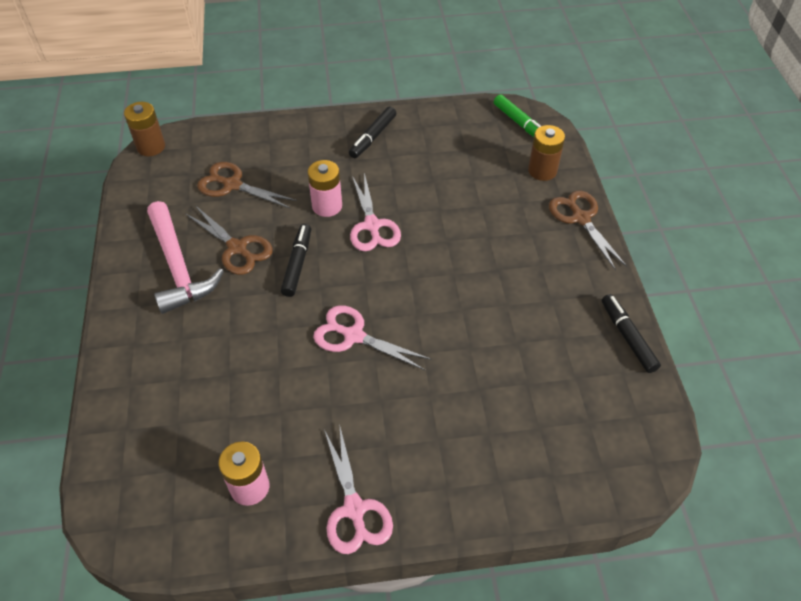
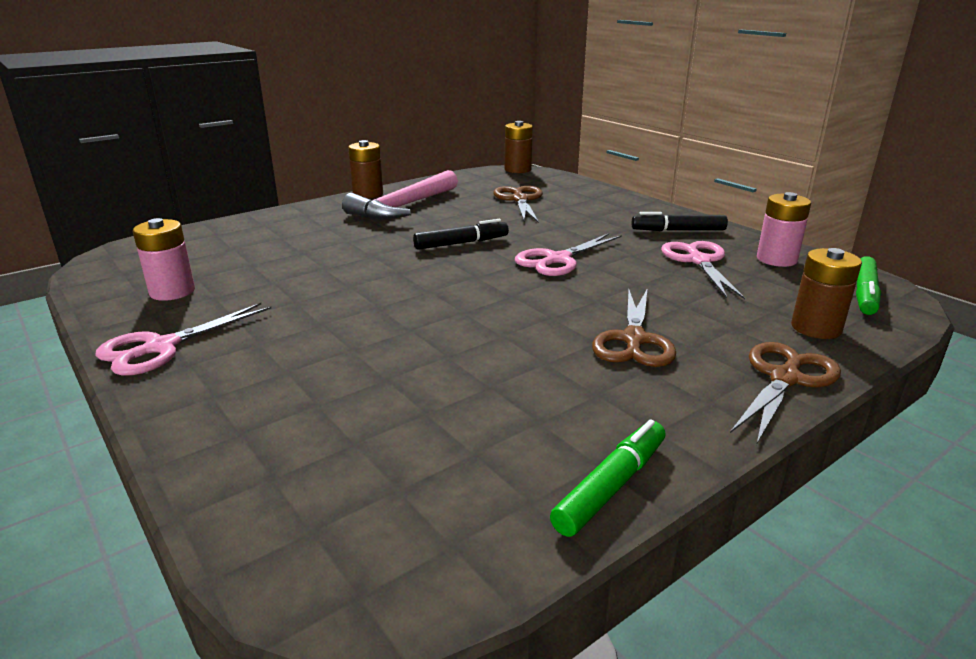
camera: 60 degrees right, 25 degrees down
brown scissors [185,205,273,275] -> brown scissors moved to [592,288,676,367]
pink battery [308,160,342,217] -> pink battery moved to [757,192,811,267]
pink scissors [313,305,431,370] -> pink scissors moved to [661,241,745,299]
black marker [602,294,661,373] -> green marker [550,419,665,537]
none -> brown battery [348,140,383,199]

